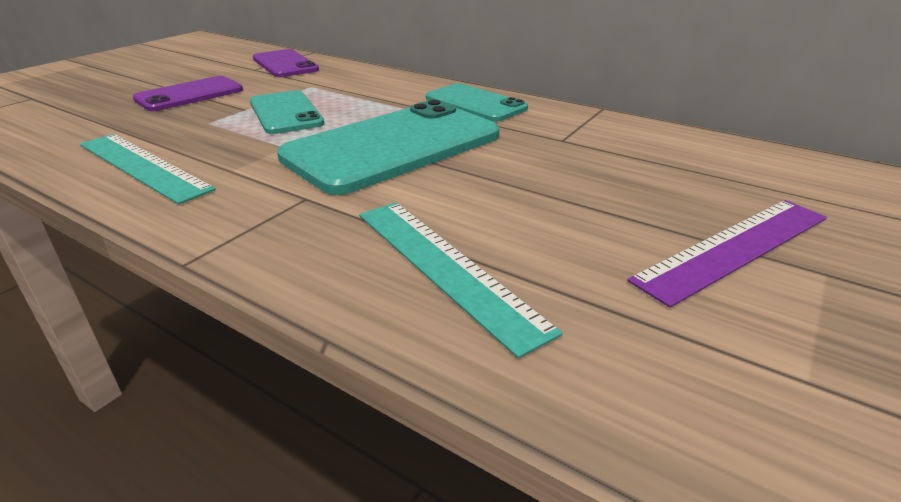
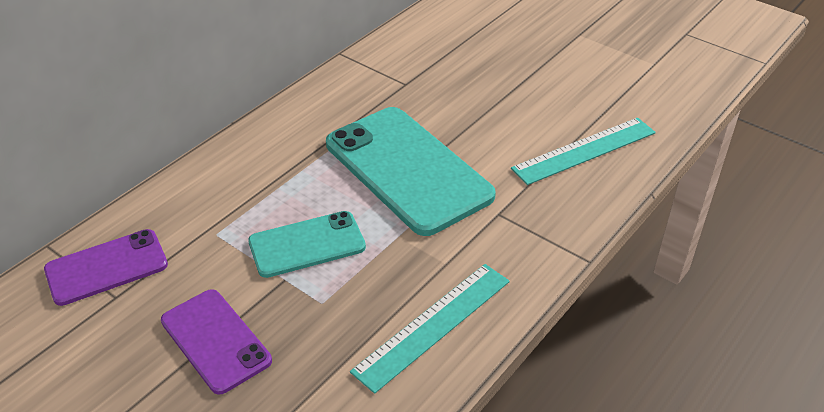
camera: 85 degrees left, 10 degrees up
turquoise phone [426,83,528,122] -> none
purple ruler [627,200,827,307] -> none

